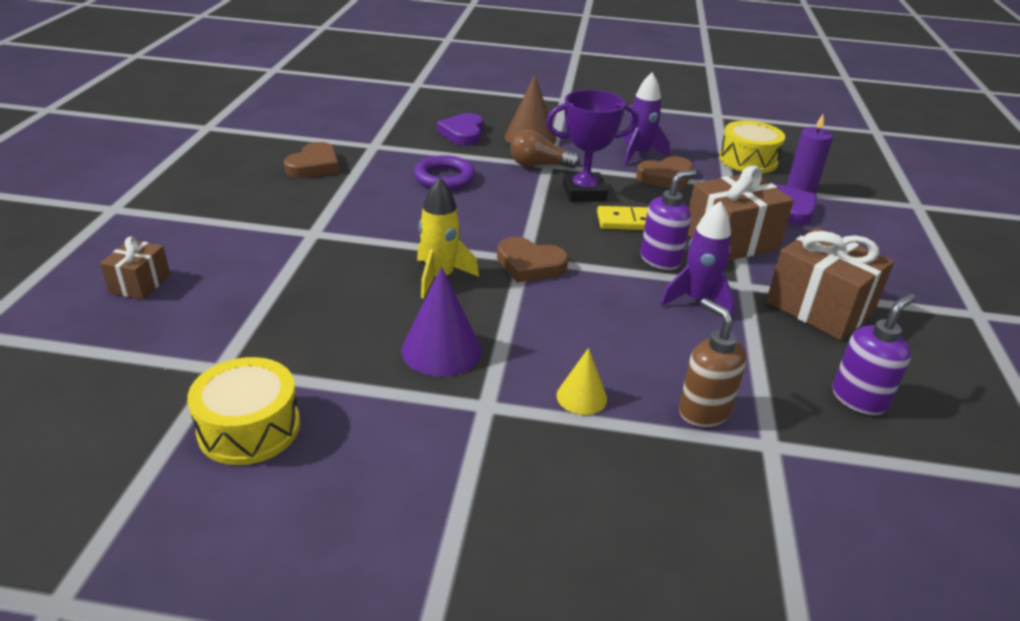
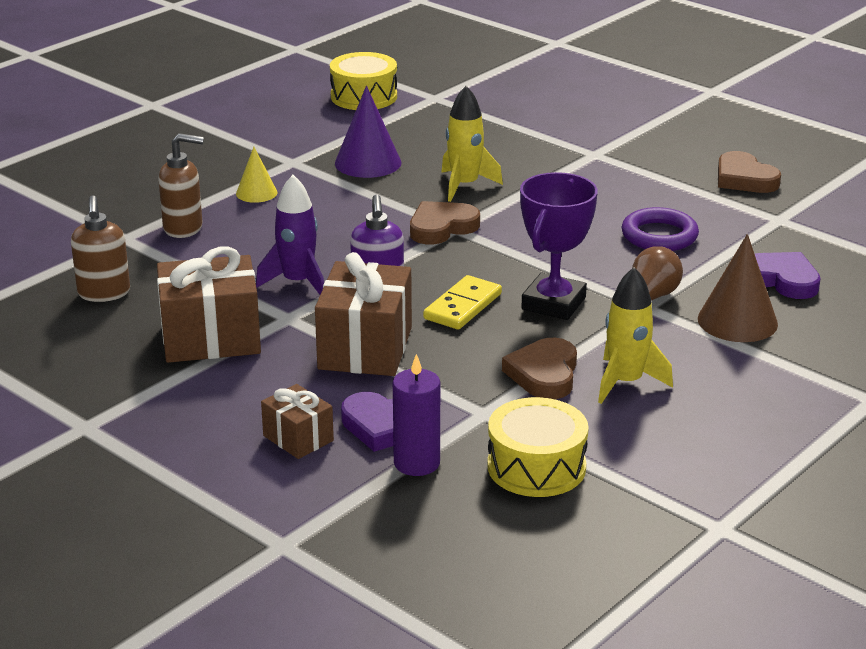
camera: 125 degrees right, 5 degrees down
brown gift [100,236,170,300] -> brown gift moved to [261,384,334,459]
purple rocket [623,73,670,165] -> yellow rocket [598,267,673,404]
purple soap dispenser [832,293,916,415] -> brown soap dispenser [71,195,130,302]

